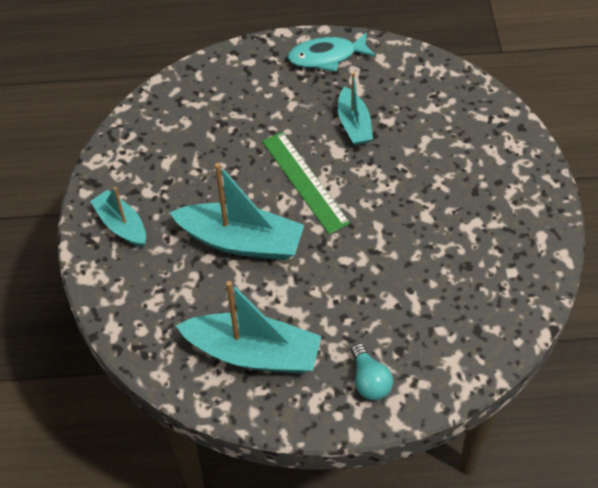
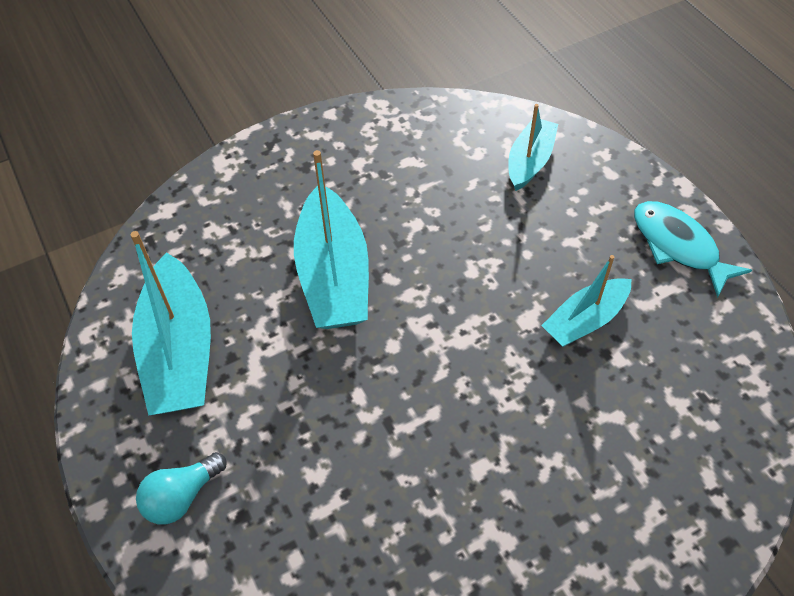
camera: 65 degrees right, 0 degrees up
turquoise boat [90,187,146,247] -> turquoise boat moved to [508,104,558,191]
green ruler [262,132,350,234] -> none

